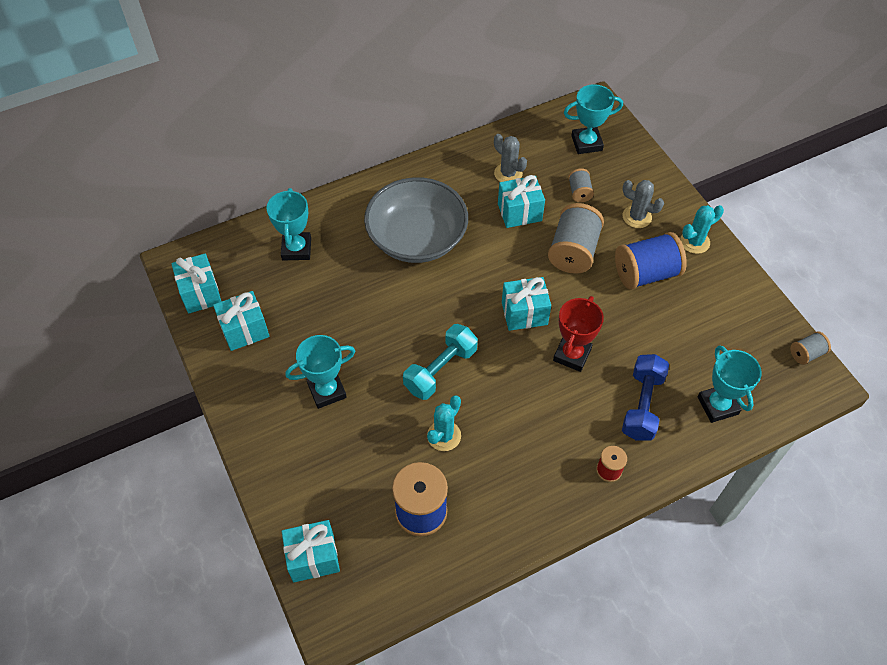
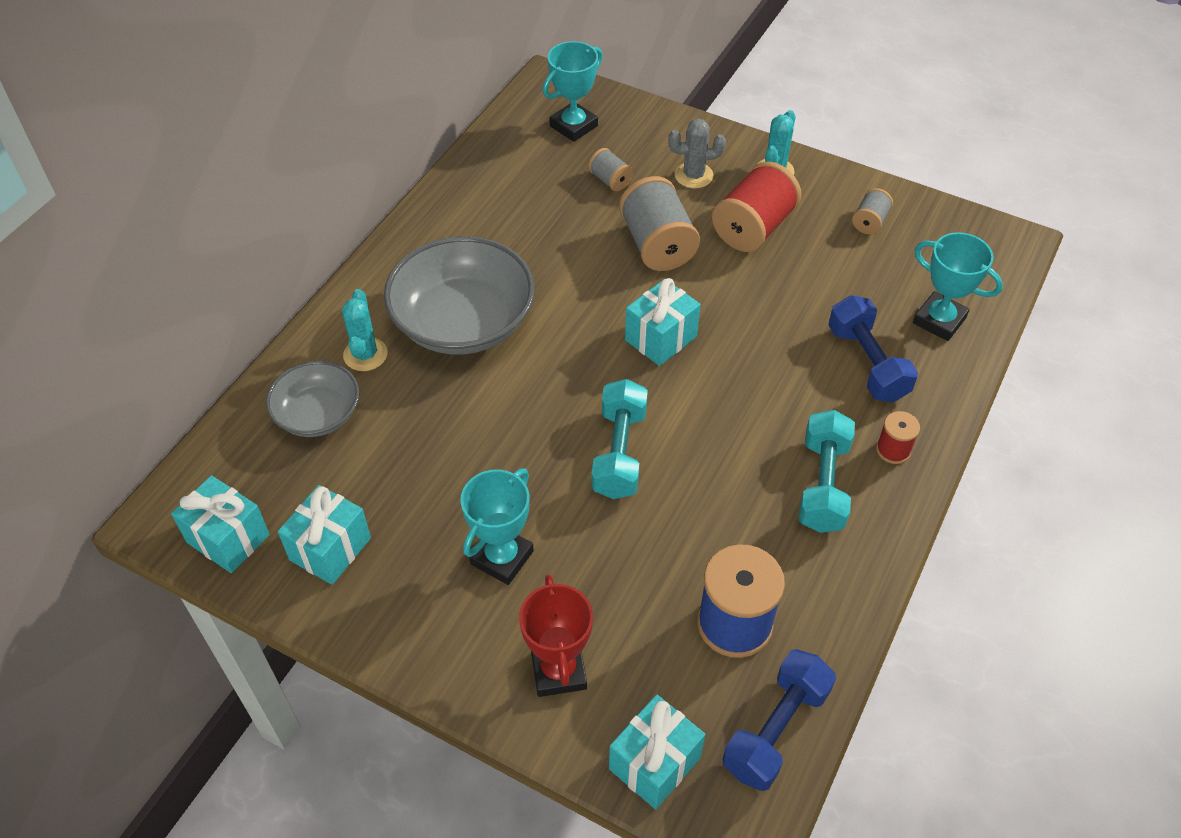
camera: 35 degrees left, 5 degrees down
turquoise trophy [267,188,311,260] -> grey bowl [266,361,359,437]
turquoise cactus [427,396,461,451] -> turquoise cactus moved to [342,289,388,371]
grey cactus [494,134,527,182] -> none
turquoise gift [498,175,545,228] -> none
red trophy [553,296,604,372] -> red trophy moved to [519,575,593,697]
blue spool [615,232,687,290] -> red spool [712,161,802,252]
grey spool [790,331,831,365] -> grey spool moved to [852,188,893,234]
none -> blue dumbbell [723,649,836,791]
none -> turquoise dumbbell [799,410,855,533]

